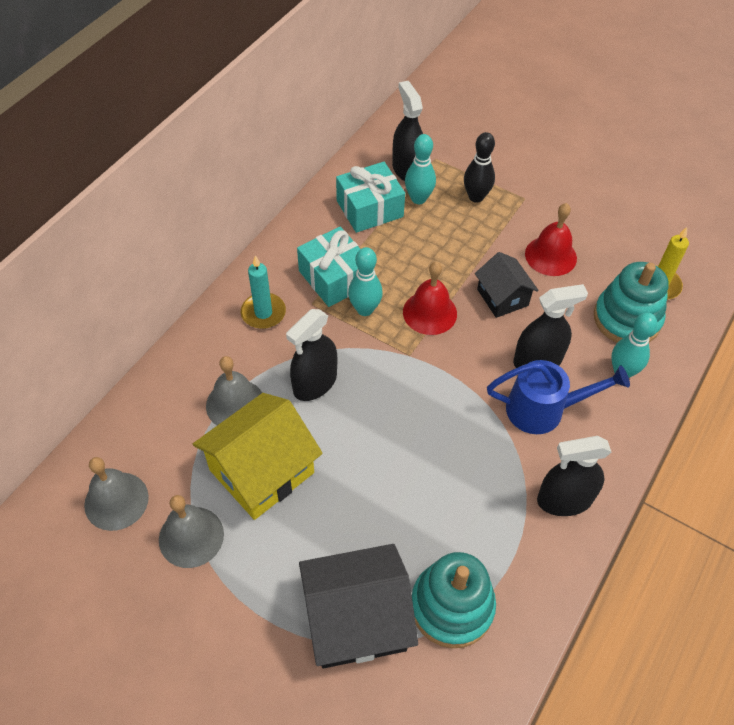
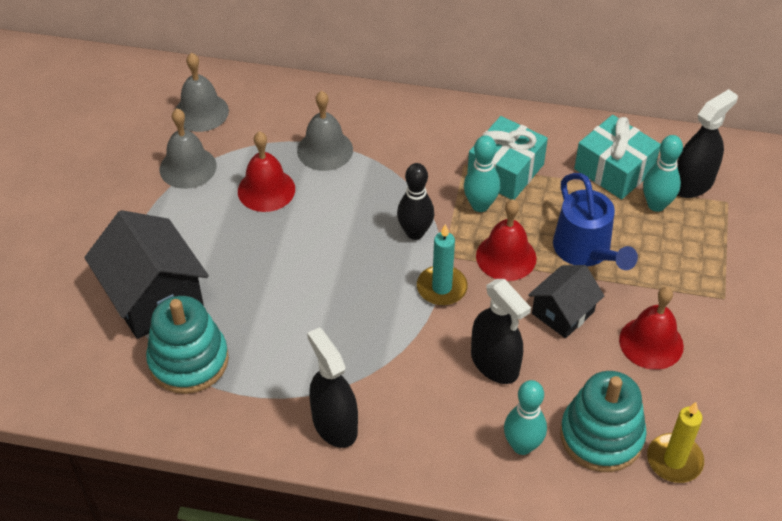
camera: 70 degrees right, 5 degrees down
yellow house [193,393,323,520] -> red bell [238,131,295,212]
turquoise candle [241,255,286,329] -> turquoise candle moved to [417,224,468,306]
black spray bottle [286,309,337,401] -> none
black bowling pin [464,132,495,203] -> black bowling pin moved to [397,163,434,240]
blue watering can [487,360,630,434] -> blue watering can moved to [553,173,638,270]

